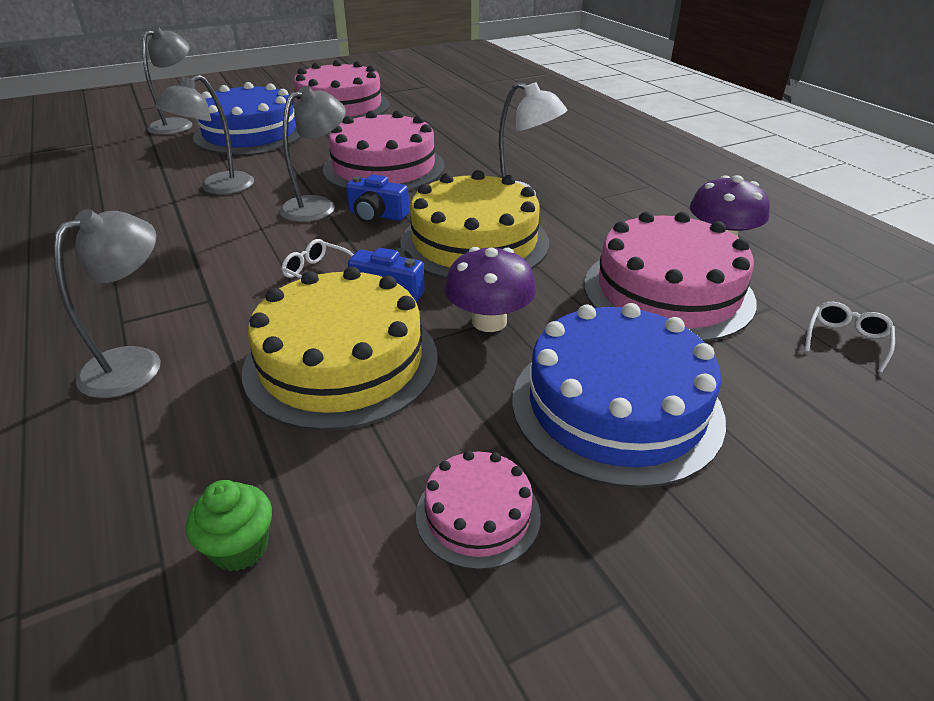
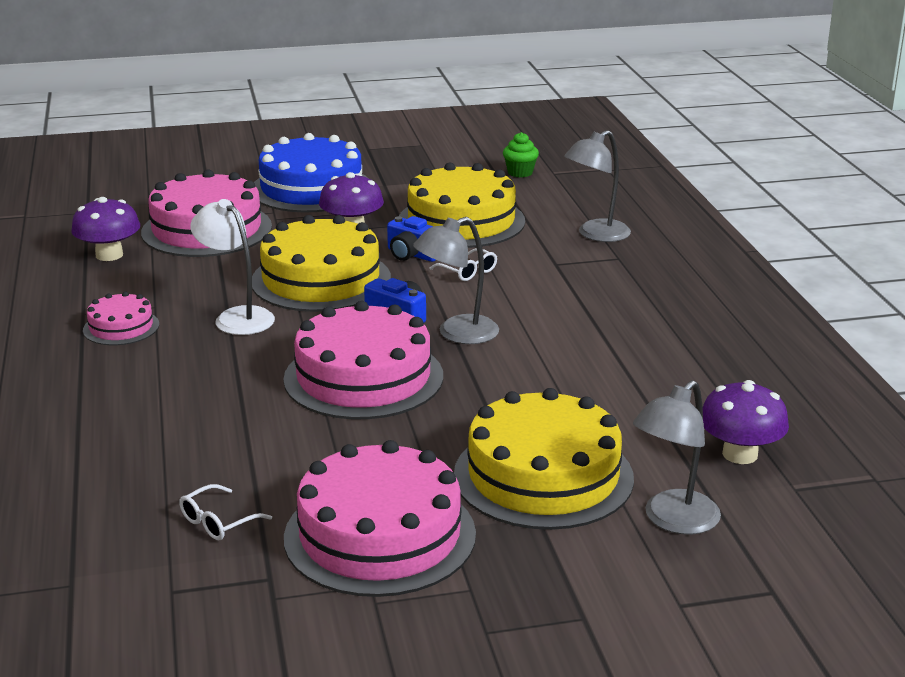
camera: 165 degrees left, 10 degrees down
grey lamp [154,75,254,194] -> none
blue cake [193,82,301,154] -> yellow cake [454,388,634,530]
pink cake [416,451,541,570] -> pink cake moved to [83,292,159,345]
white glasses [805,302,895,373] -> white glasses moved to [179,484,272,540]
none -> purple mushroom [703,380,789,464]

